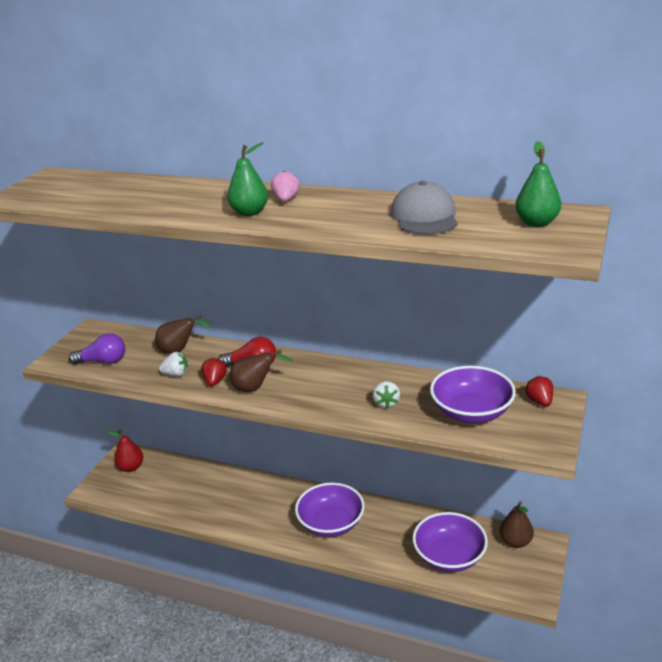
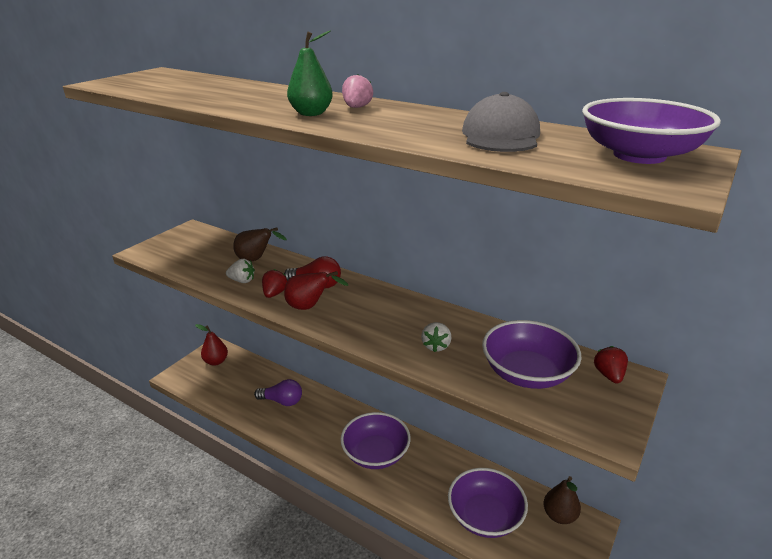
camera: 10 degrees right, 0 degrees up
purple light bulb [69,333,125,364] -> purple light bulb moved to [254,379,302,406]
brown pear [230,350,293,392] -> red pear [284,271,348,310]
green pear [515,141,561,227] -> purple bowl [582,98,721,164]

